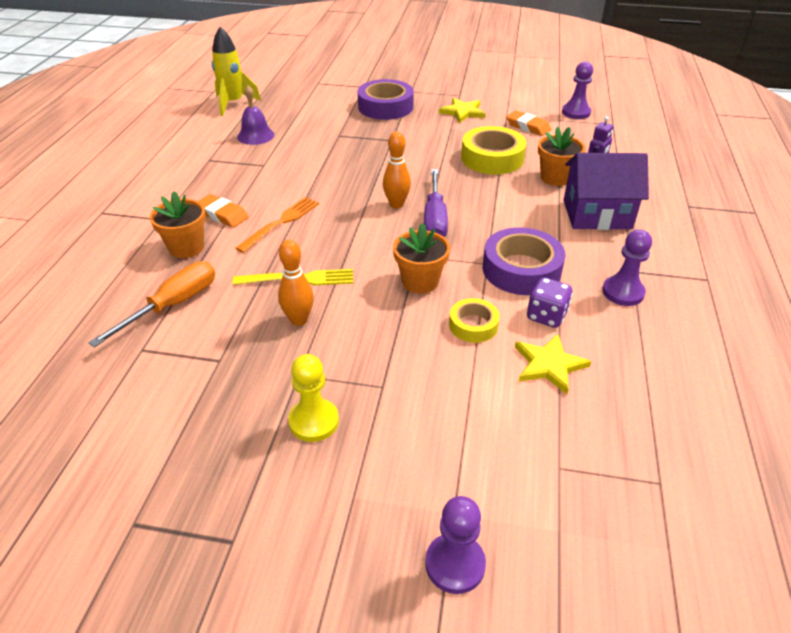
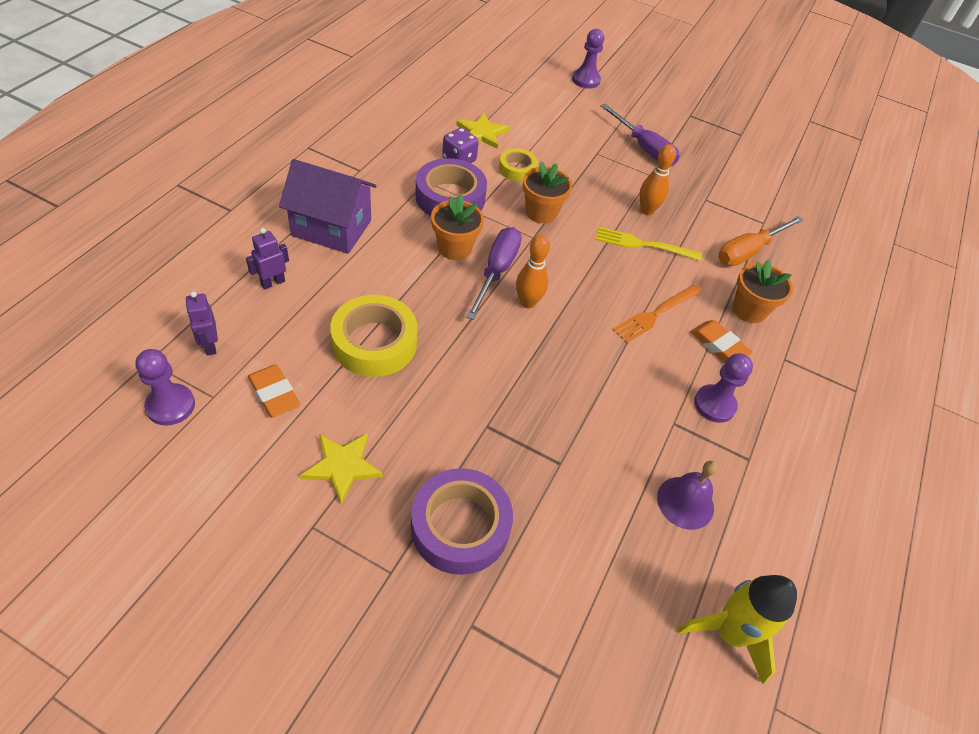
camera: 170 degrees left, 10 degrees up
yellow pawn [288,354,339,442] -> purple screwdriver [600,104,680,166]
orange flower pot [538,127,585,186] -> orange flower pot moved to [431,195,484,260]
purple pawn [602,229,652,306] -> purple pawn moved to [694,353,753,423]
none -> purple robot [186,291,218,356]

